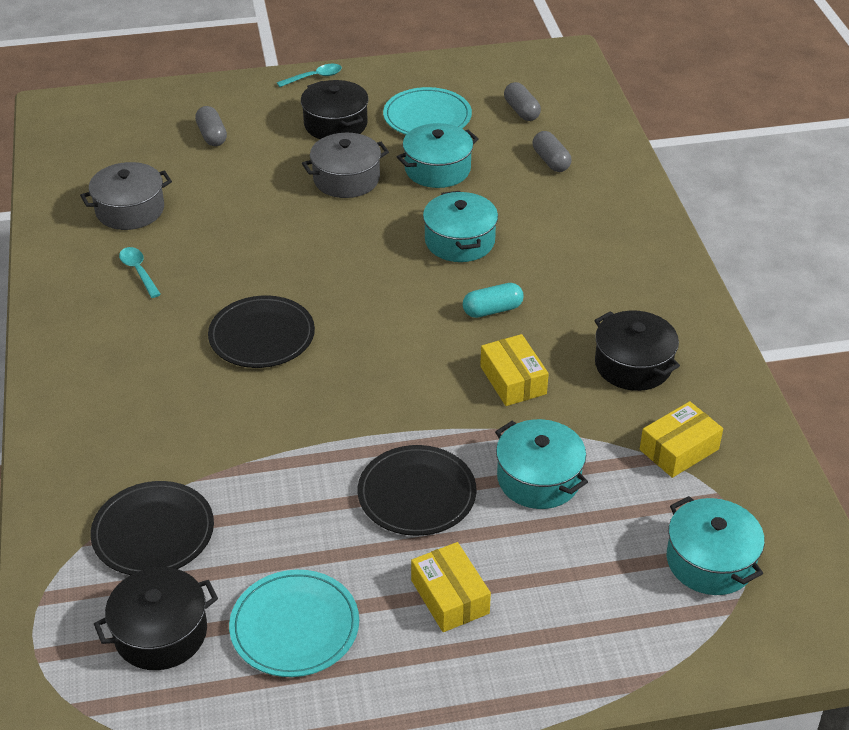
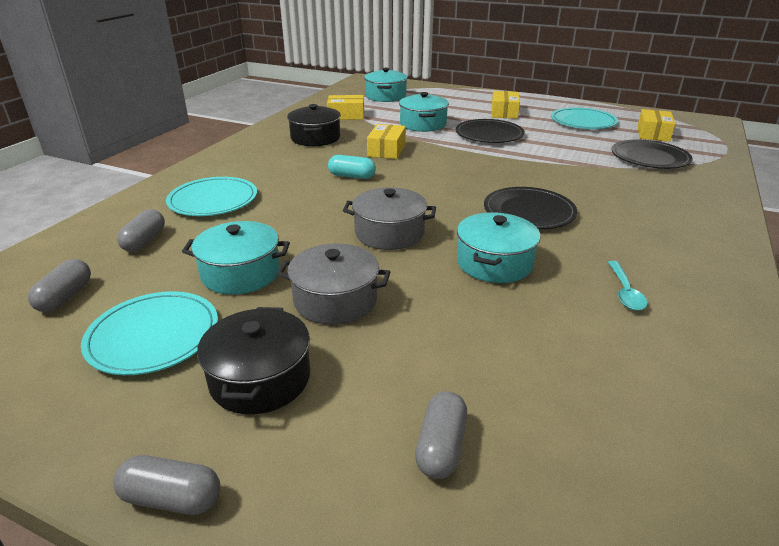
camera: 145 degrees left, 10 degrees down
grey pot [80,162,172,230] -> grey pot moved to [343,187,436,250]
black pot [94,567,218,670] -> yellow box [637,109,675,142]
turquoise spoon [277,64,342,87] -> grey capsule [113,455,220,515]
turquoise pot [423,191,498,262] -> turquoise pot moved to [457,212,541,283]
none -> turquoise plate [166,177,257,216]

